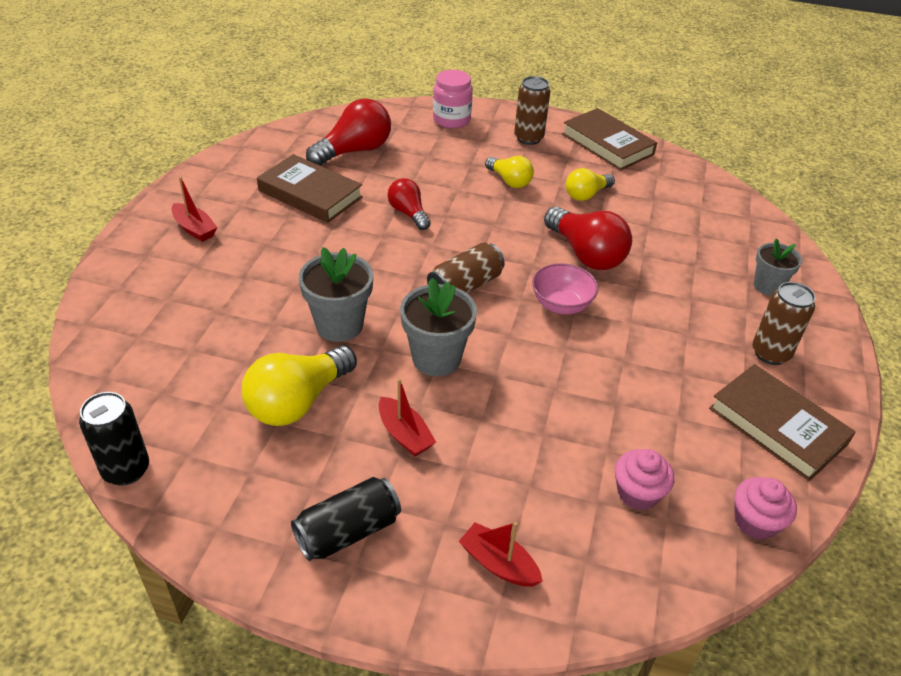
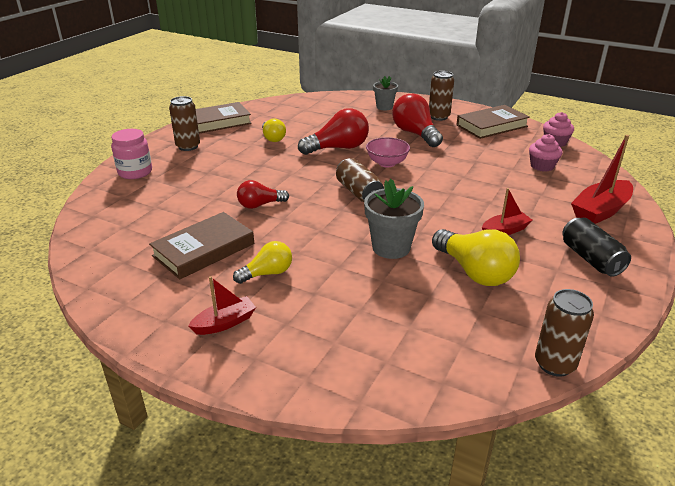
camera: 75 degrees left, 10 degrees down
black can [79,392,149,486] -> brown can [535,289,594,377]
red light bulb [306,98,391,166] -> red light bulb moved to [392,94,443,147]
grey flower pot [400,278,477,376] -> none
red boat [459,522,543,587] -> red boat [571,135,633,224], size x1.67
yellow light bulb [485,156,534,188] -> yellow light bulb moved to [233,241,292,284]

